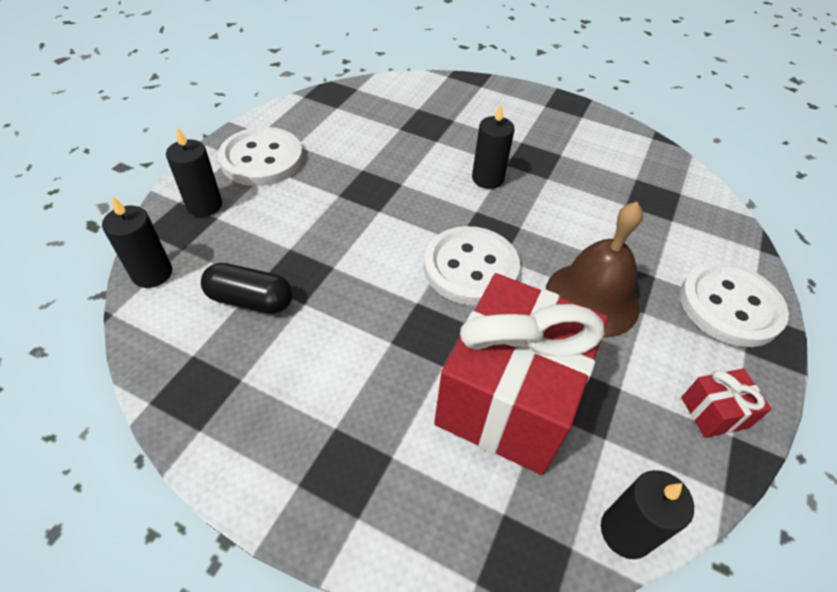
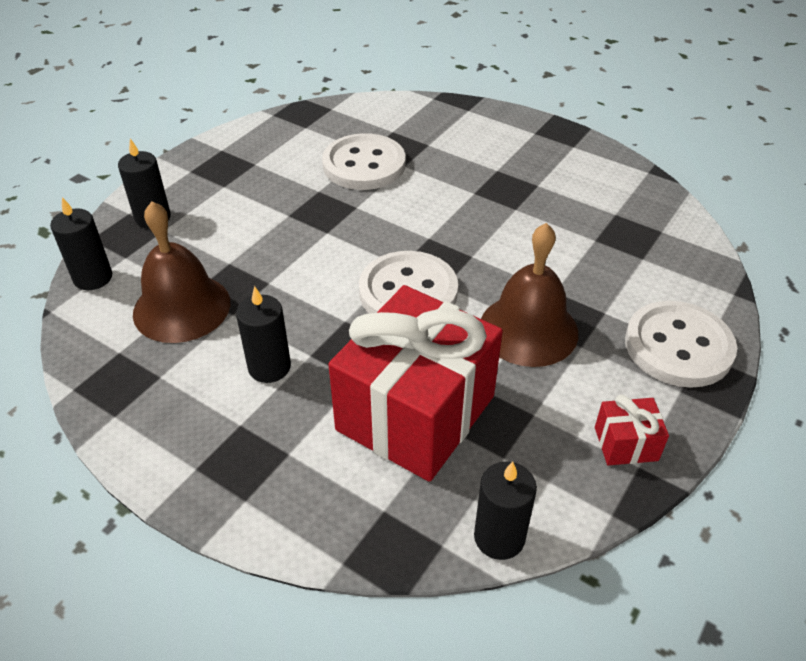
camera: 10 degrees right, 5 degrees down
black capsule [201,263,293,314] -> brown bell [133,201,230,343]
white button [218,127,303,186] -> white button moved to [322,133,405,190]
black candle [472,104,515,189] -> black candle moved to [236,286,291,383]

